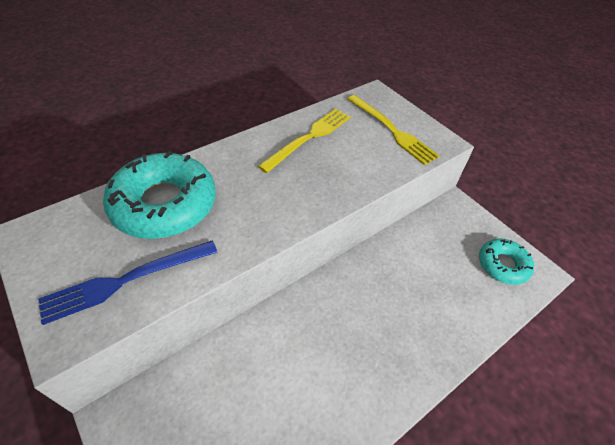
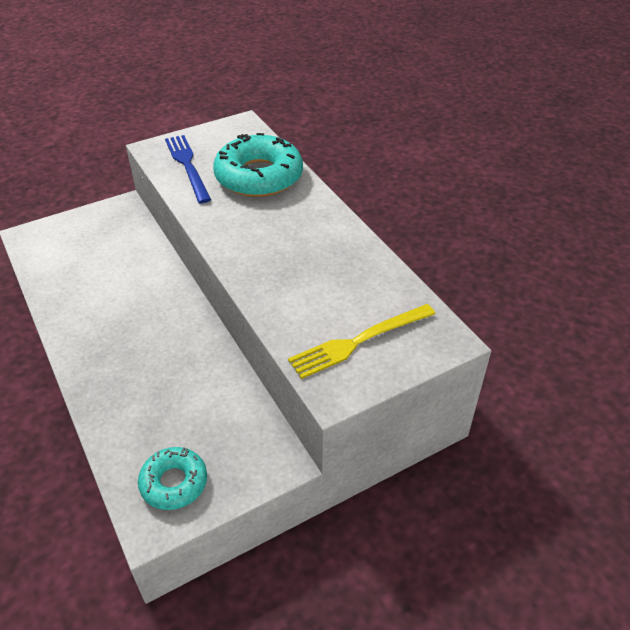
camera: 100 degrees right, 5 degrees down
yellow fork [258,108,351,173] -> none

